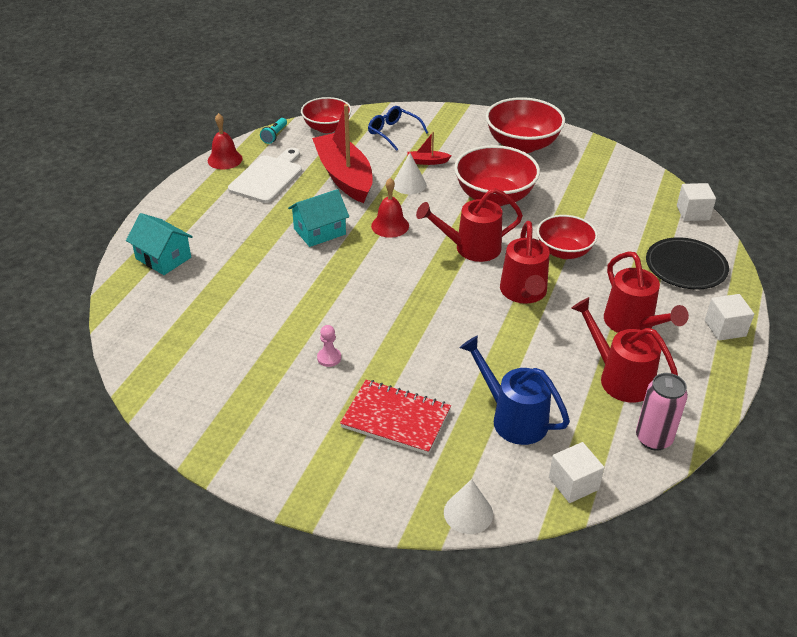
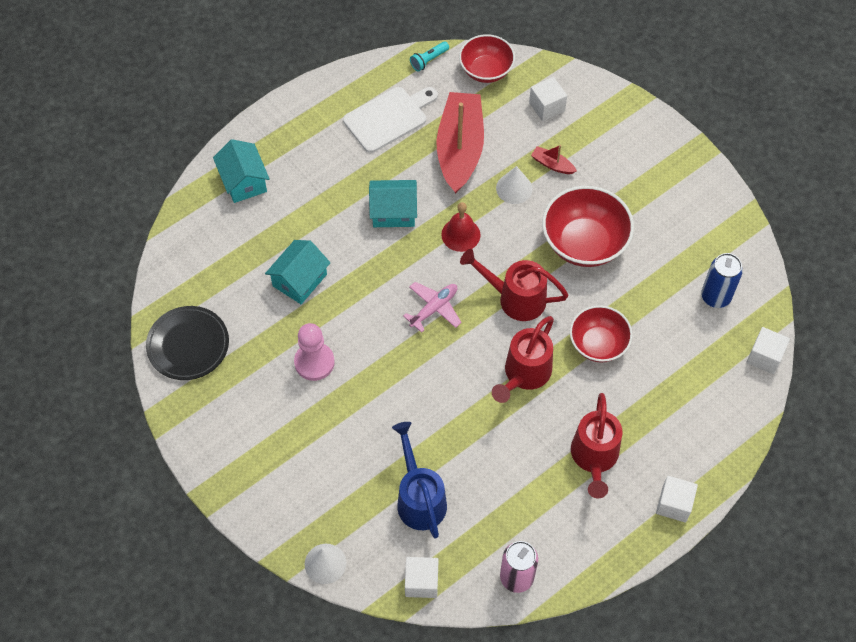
camera: 30 degrees right, 20 degrees up
red bell [208,113,243,169] -> none
pink pawn [317,325,341,367] -> pink pawn [294,323,335,381], size x1.81
red notebook [340,380,451,455] -> none
blue glasses [368,106,428,151] -> white cube [529,77,567,121]
red bowl [486,97,565,153] -> none
red watering can [571,297,678,402] -> none
black plate [646,237,729,290] -> black plate moved to [146,306,229,380]
none -> turquoise house [265,240,331,304]
none -> pink plane [403,282,462,333]
none -> blue can [701,253,743,308]

